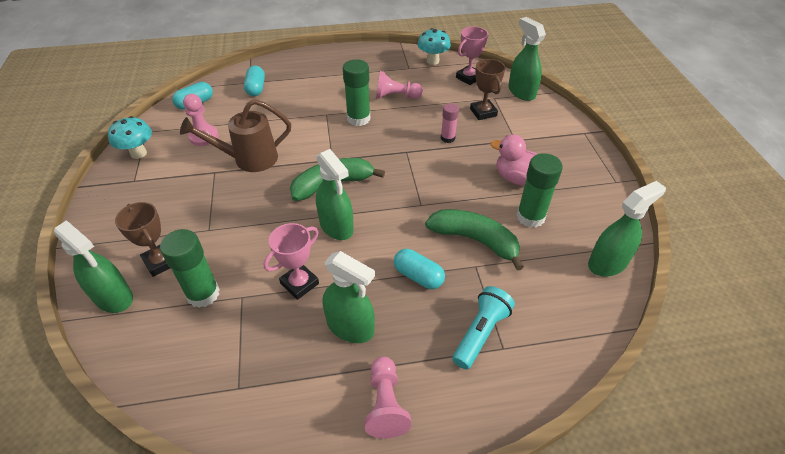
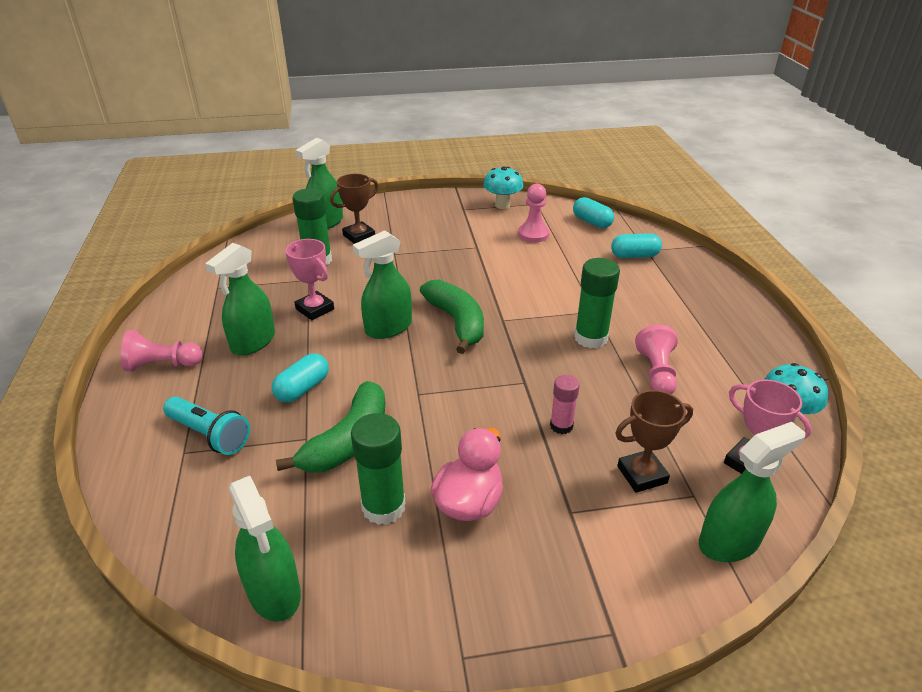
camera: 90 degrees right, 10 degrees down
brown watering can [180,99,291,172] -> none

